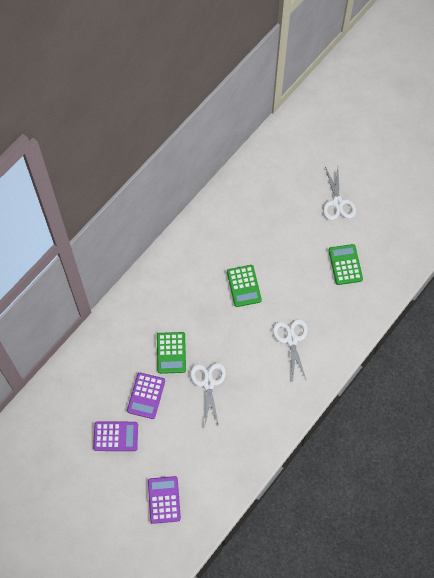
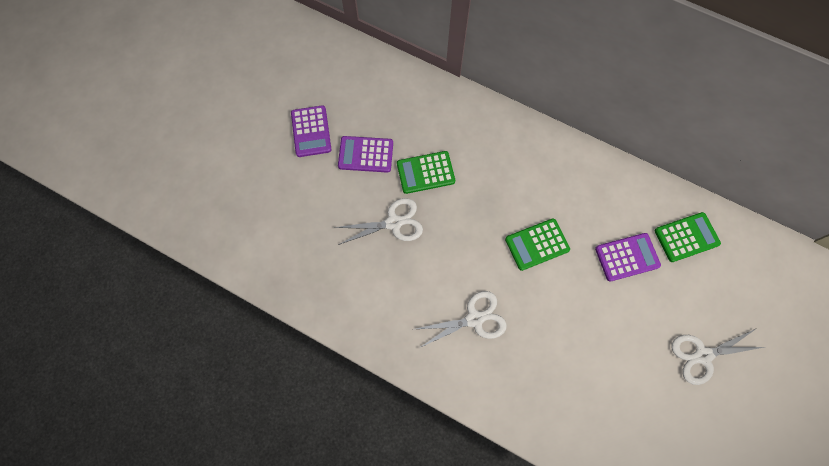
camera: 80 degrees right, 5 degrees up
purple calculator [148,476,181,524] -> purple calculator moved to [595,233,661,282]
green calculator [328,244,363,285] -> green calculator moved to [655,212,721,262]

